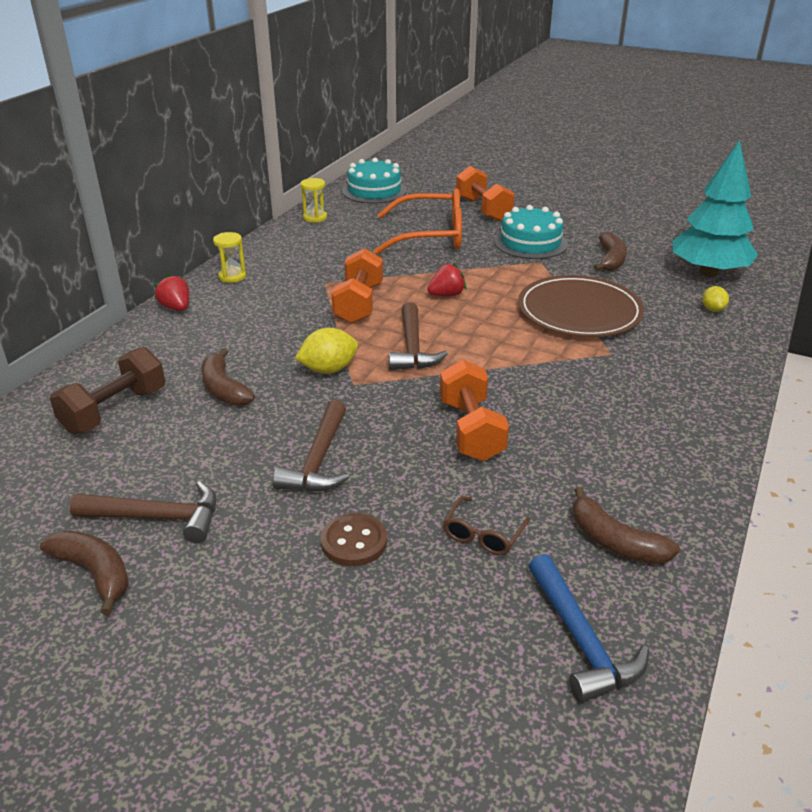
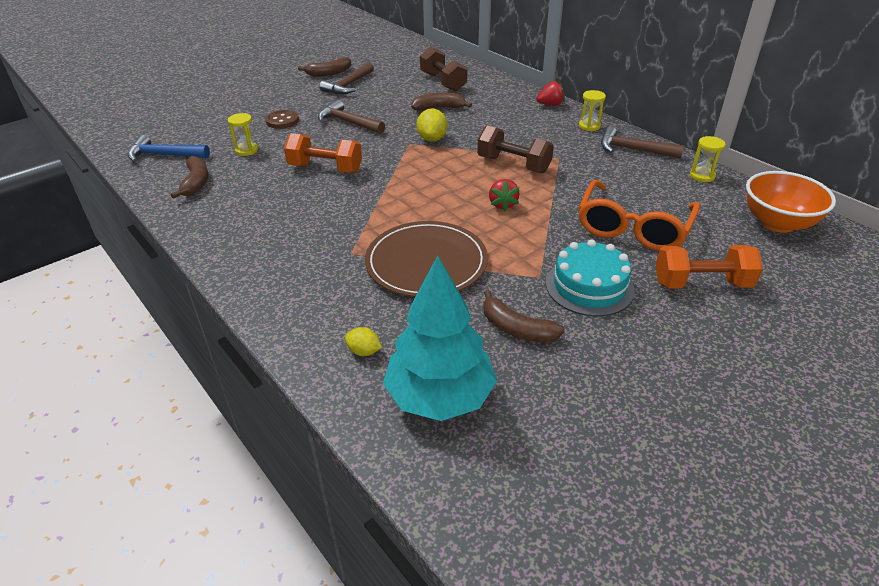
camera: 115 degrees right, 5 degrees up
orange dumbbell [332,248,383,323] -> brown dumbbell [477,125,554,173]
turquoise cake [342,158,407,204] -> orange bowl [746,171,836,233]
brown hammer [389,302,448,370] -> brown hammer moved to [601,126,684,159]
brown glasses [443,496,530,555] -> yellow hourglass [228,113,258,156]
brown banana [573,487,680,564] -> brown banana turned 105 degrees clockwise [171,156,208,199]

